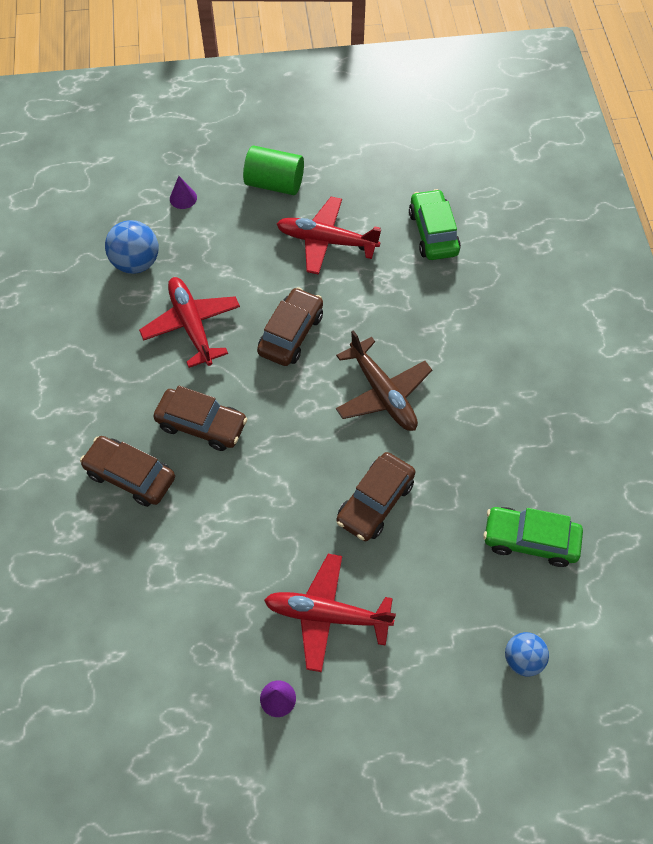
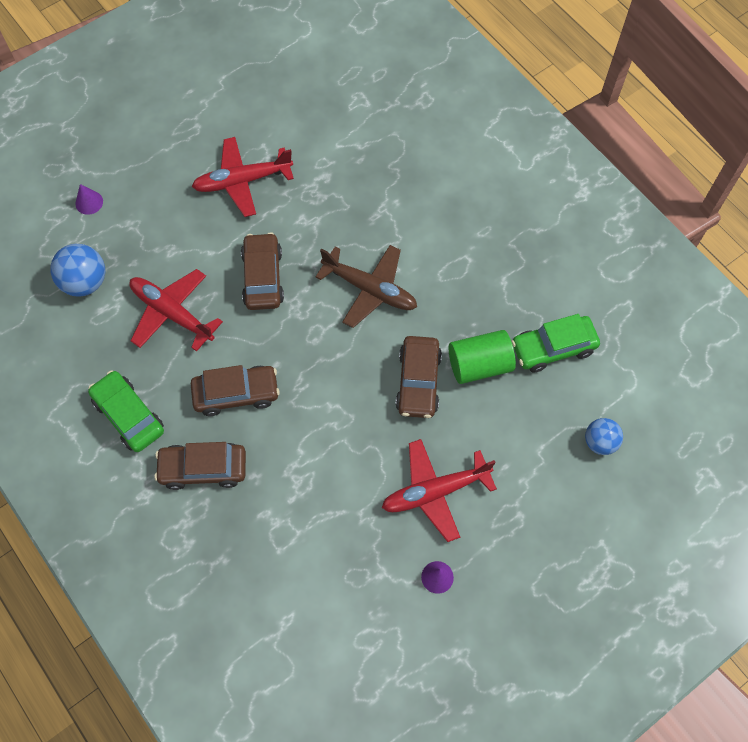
camera: 30 degrees left, 5 degrees up
green cylinder [243,146,304,195] -> green cylinder moved to [449,330,516,384]
green car [409,189,461,260] -> green car moved to [88,371,164,452]

